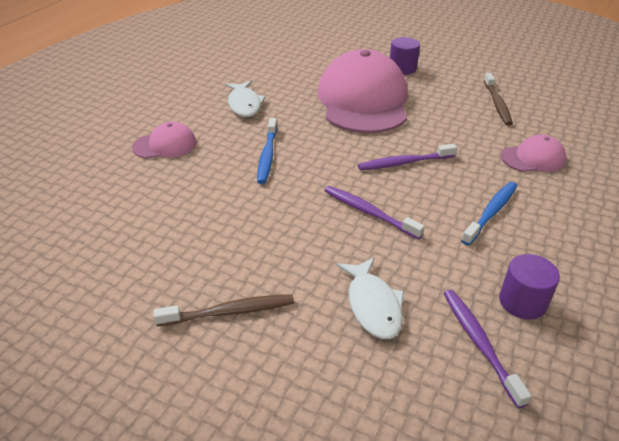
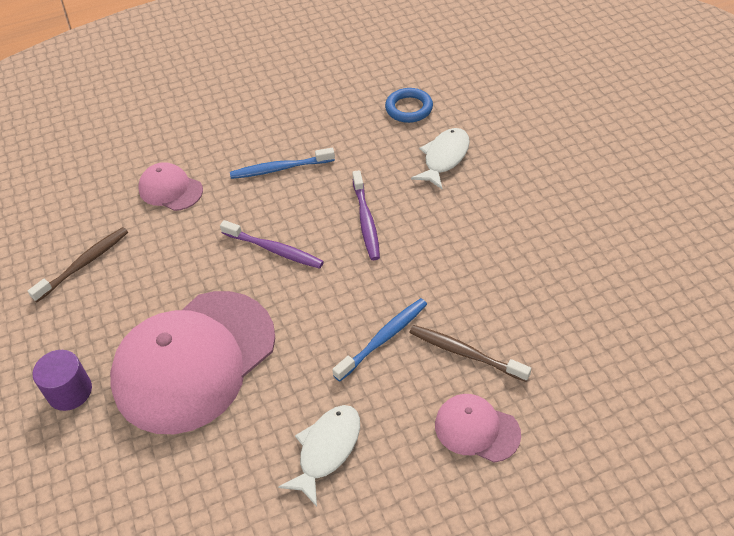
camera: 135 degrees left, 10 degrees up
brown toothbrush [154,294,294,326] -> brown toothbrush moved to [409,325,531,382]
purple toothbrush [443,290,532,408] -> blue ring [385,88,433,123]
purple cylinder [499,254,560,320] -> none

